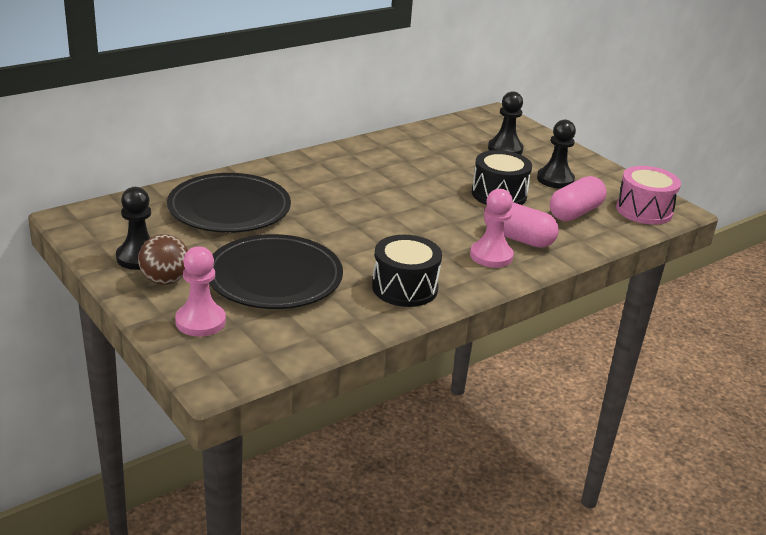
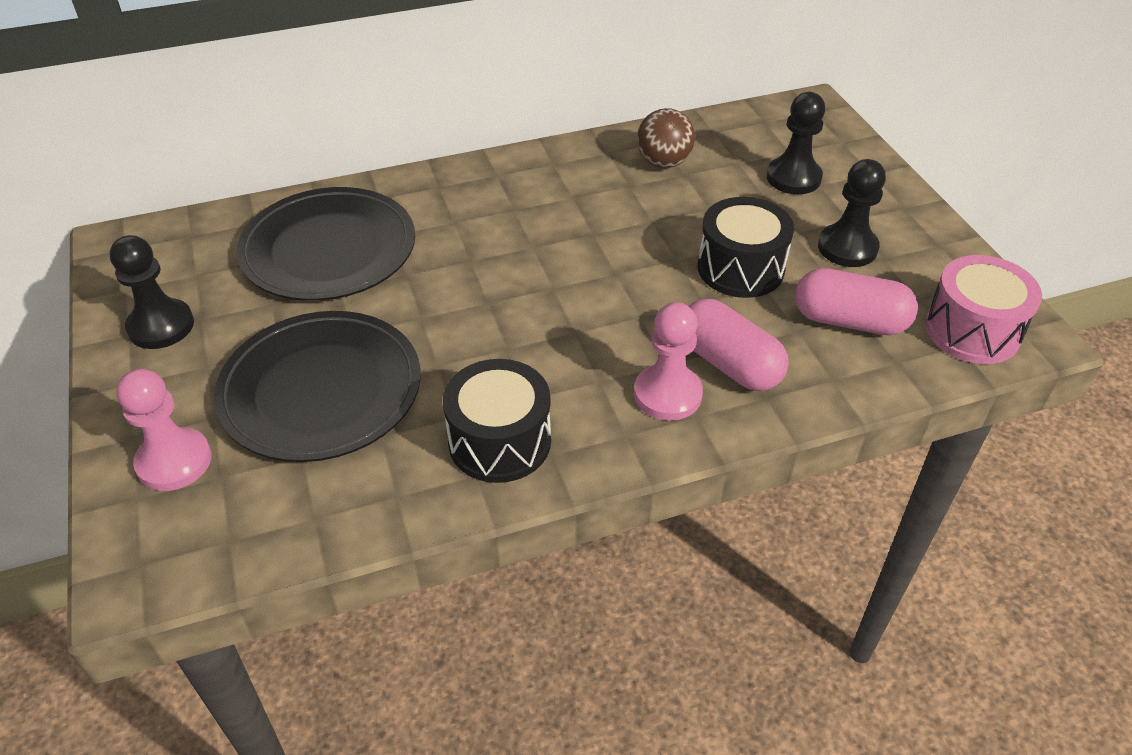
camera: 20 degrees right, 15 degrees up
brown ball [138,234,188,285] -> brown ball moved to [637,108,695,168]
pink capsule [550,176,607,221] -> pink capsule turned 45 degrees clockwise [795,268,918,335]

